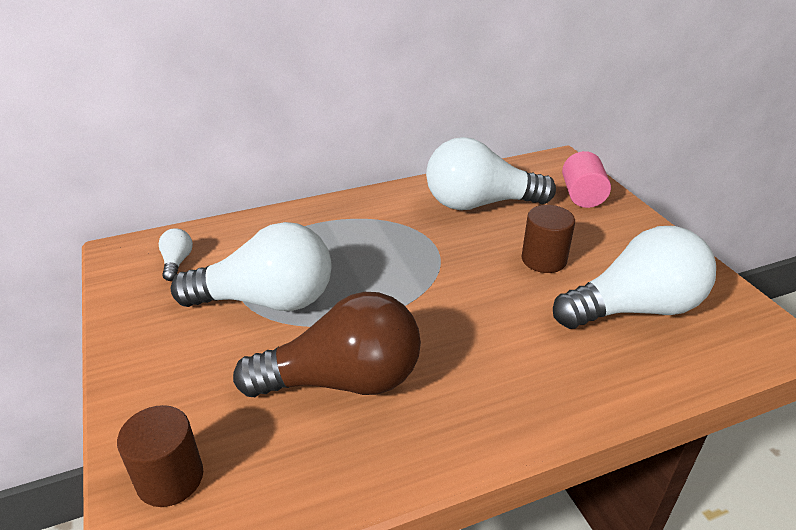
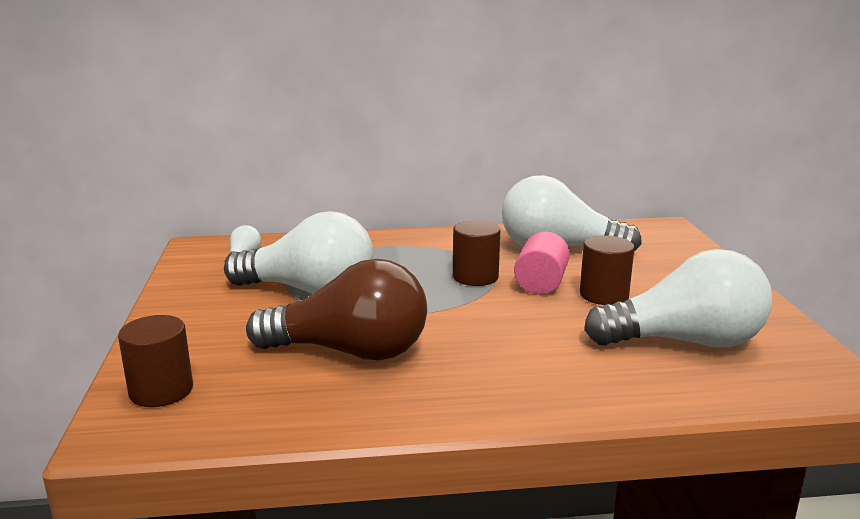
camera: 15 degrees right, 15 degrees down
pink cylinder [562,151,611,208] -> pink cylinder moved to [514,232,570,294]
none -> brown cylinder [453,220,500,286]

